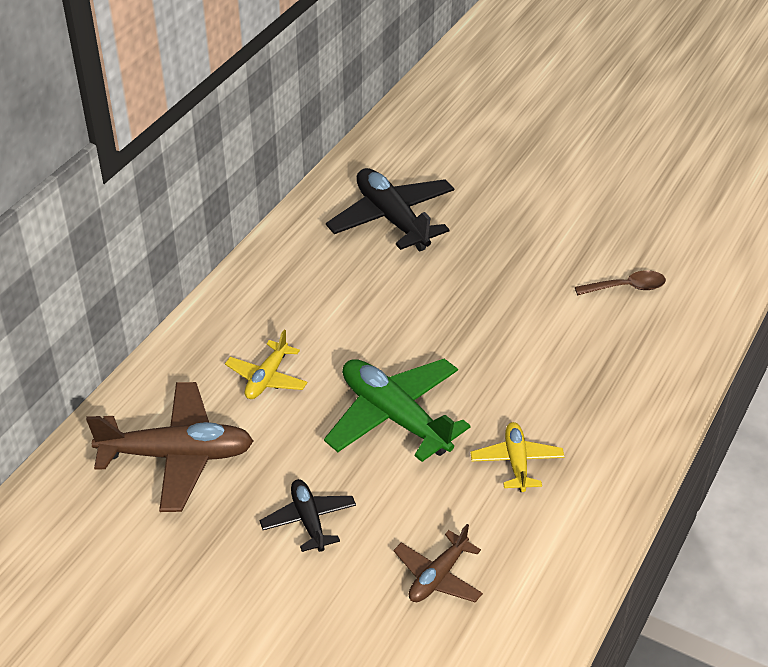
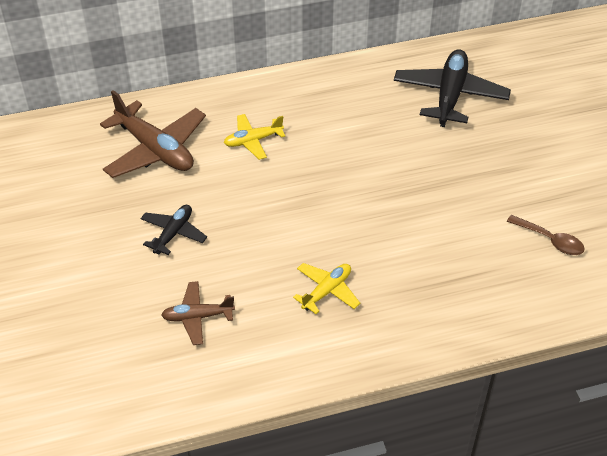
camera: 45 degrees right, 5 degrees up
green plane [324,359,470,462] -> none

